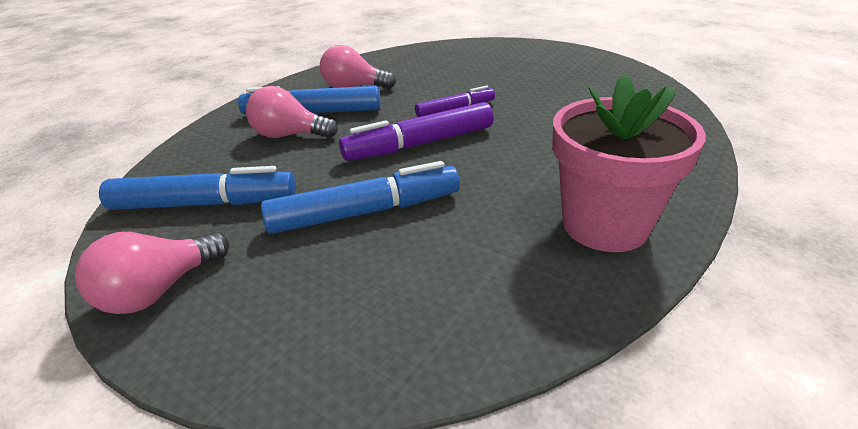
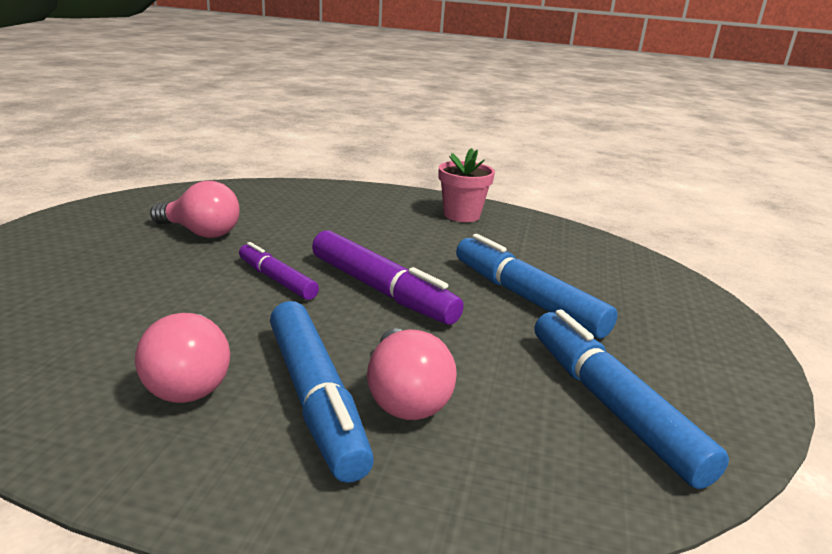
camera: 115 degrees left, 10 degrees down
pink light bulb [75,232,229,314] -> pink light bulb moved to [150,181,240,238]
pink flower pot [552,74,706,252] -> pink flower pot [439,148,495,222], size x0.62

